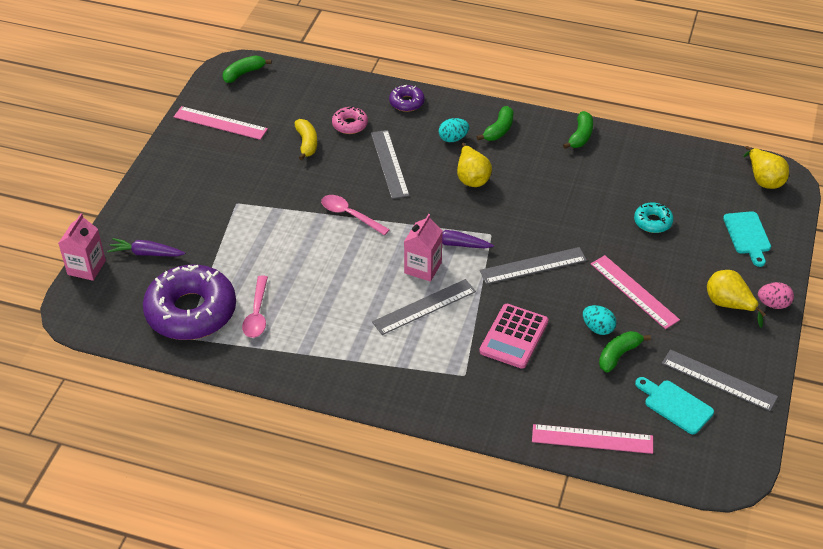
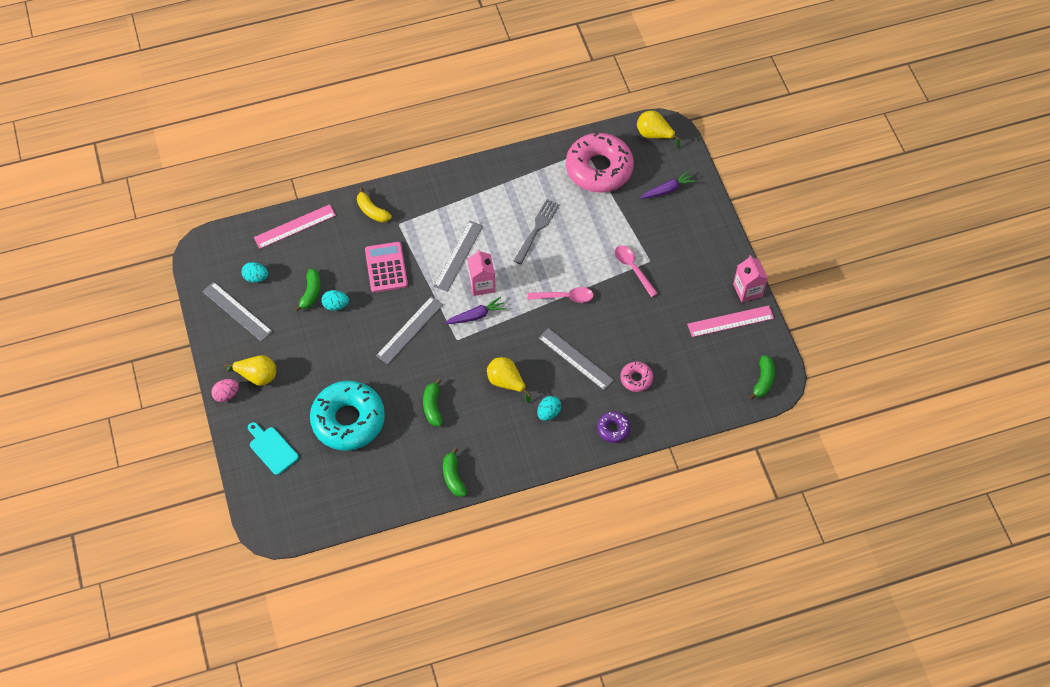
camera: 145 degrees right, 15 degrees up
pink carton [58,213,106,281] -> pink carton moved to [733,255,768,303]
purple donut [143,265,236,340] -> pink donut [566,132,634,193]
pink spoon [242,275,268,338] -> pink spoon moved to [615,245,658,297]
yellow banana [294,119,317,160] -> yellow banana moved to [357,187,392,223]
green banana [477,106,513,141] -> green banana moved to [423,378,442,426]
pink ruler [591,255,680,329] -> none
turquoise donut [634,203,674,233] -> turquoise donut [310,381,385,451], size x2.23
turquoise cutting board [635,377,714,434] -> turquoise egg [241,262,268,283]
grey ruler [662,349,778,411] -> grey ruler turned 45 degrees clockwise [202,282,273,342]
yellow pear [743,146,789,189] -> yellow pear moved to [637,111,682,149]
none -> grey fork [514,199,560,265]

